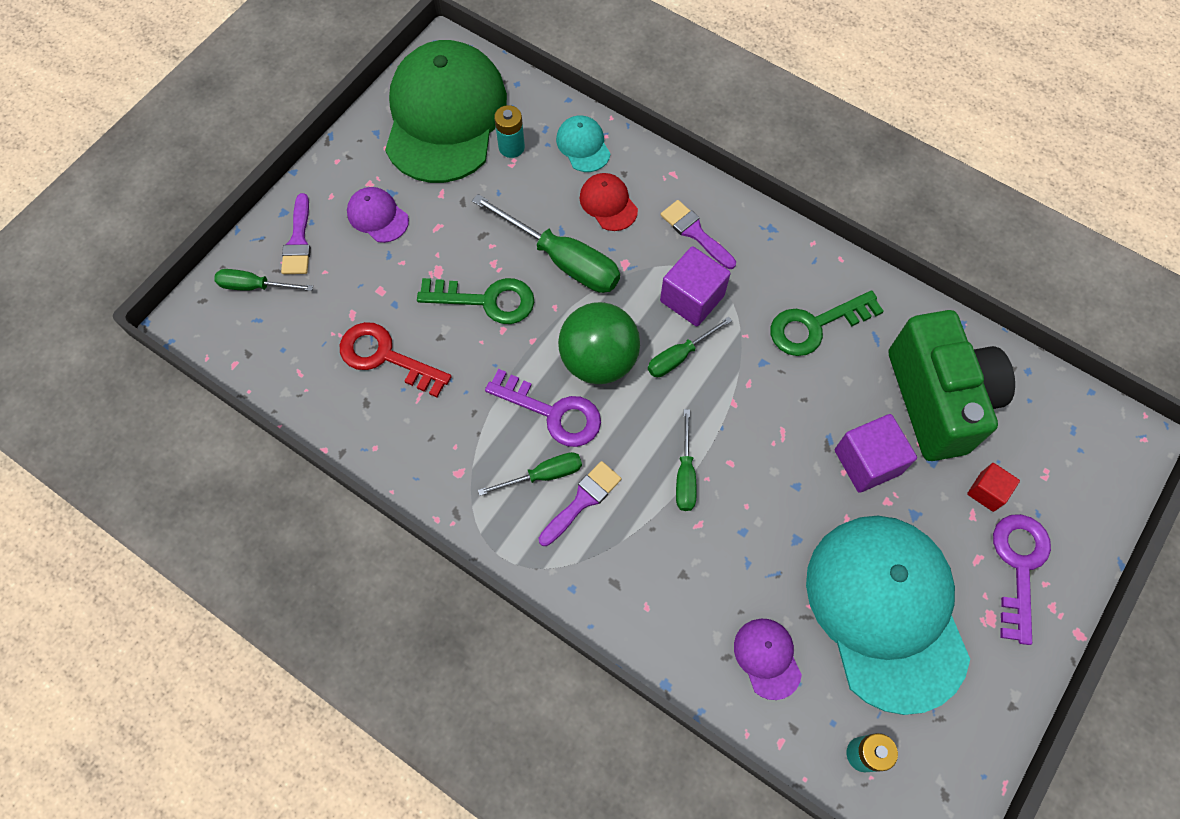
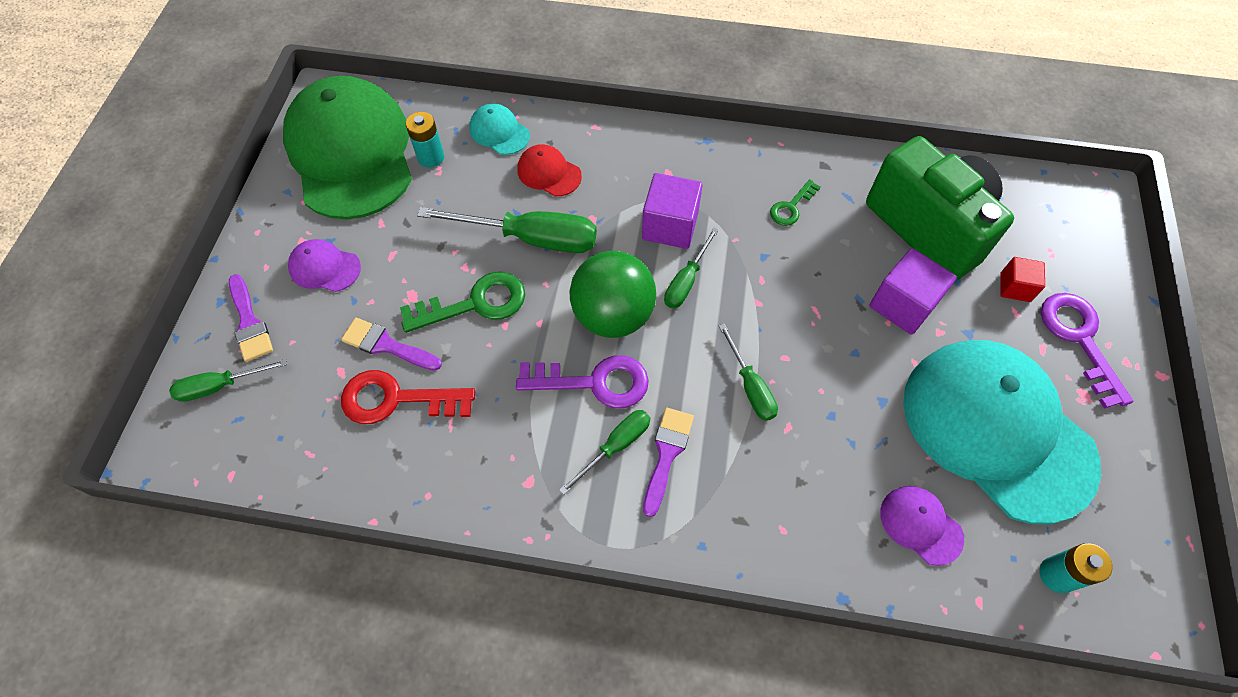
camera: 25 degrees left, 5 degrees down
purple brush [661,200,736,269] -> purple brush moved to [341,318,442,371]
green key [770,290,884,356] -> green key [770,179,821,226], size x0.56

